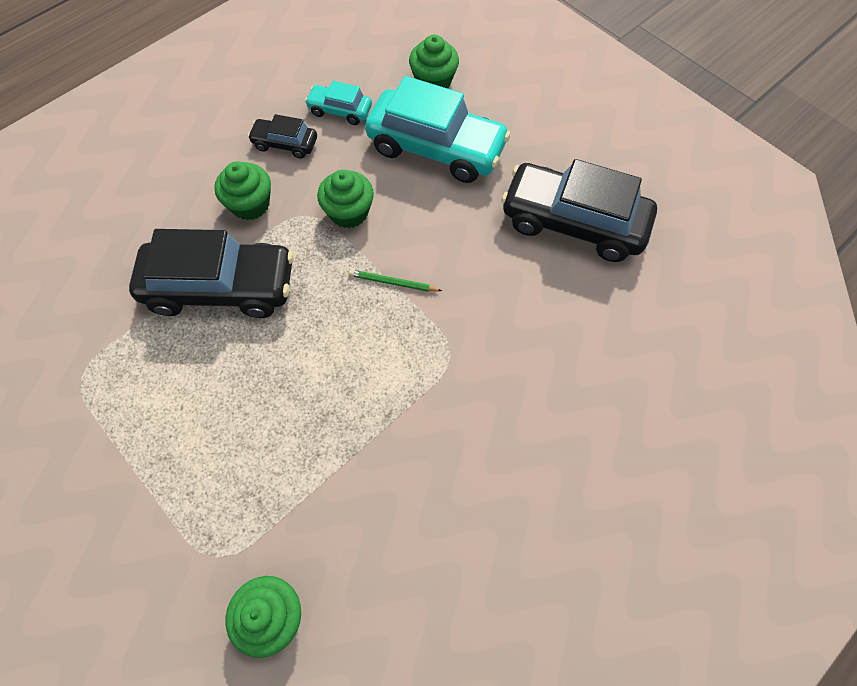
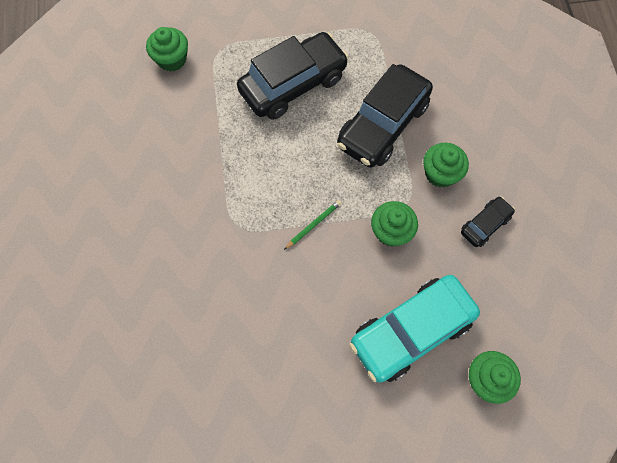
camera: 125 degrees right, 5 degrees up
turquoise car [305,81,372,125] -> none
black car [501,159,657,262] -> black car moved to [237,32,349,120]

